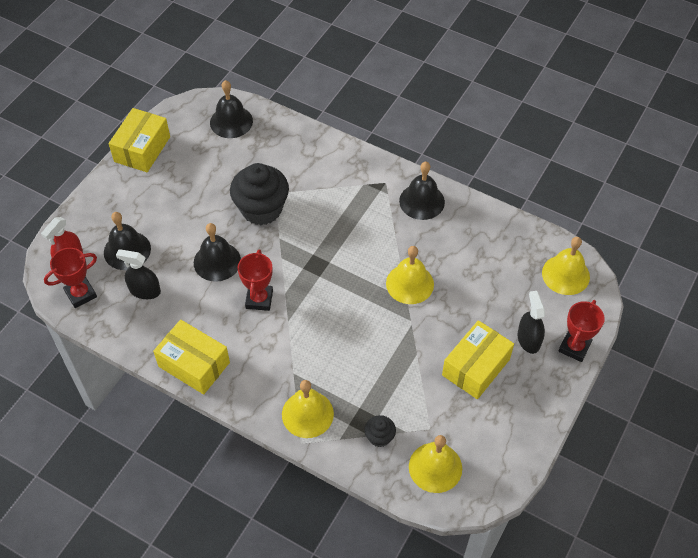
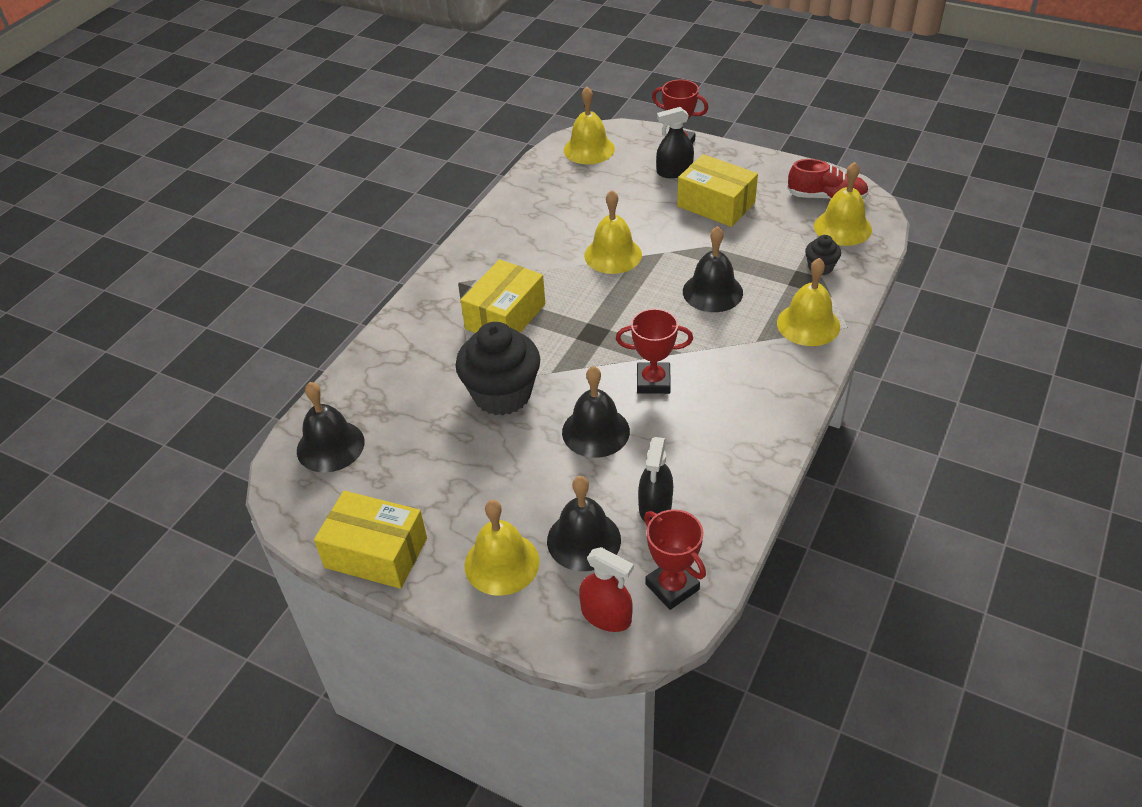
camera: 90 degrees left, 10 degrees down
yellow box [153,320,230,395] -> yellow box moved to [460,259,545,333]
black bell [399,162,445,220] -> black bell moved to [683,226,743,312]
none -> yellow bell [464,500,540,596]
none -> red shoe [787,159,869,200]

